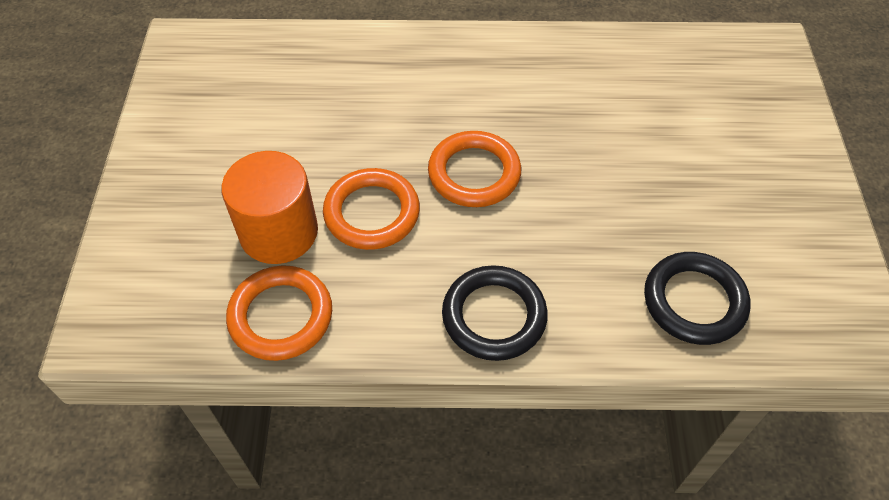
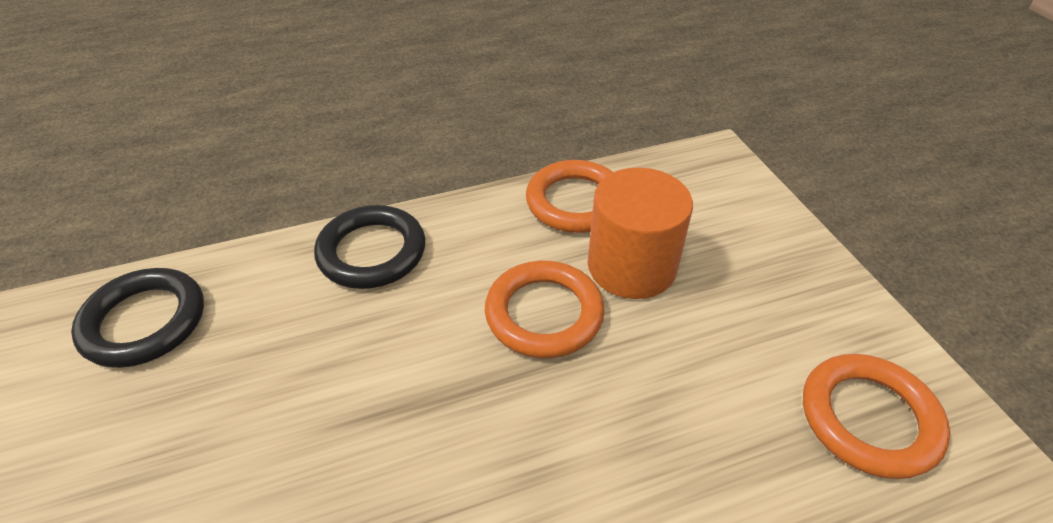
camera: 160 degrees right, 10 degrees down
orange ring [428,131,521,207] -> orange ring moved to [803,354,950,479]

